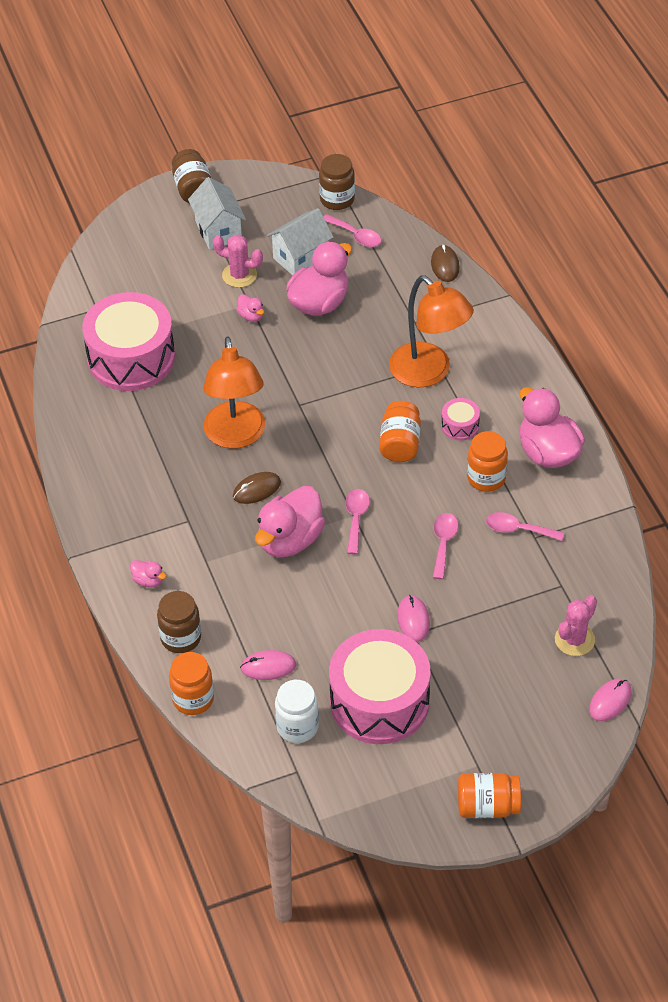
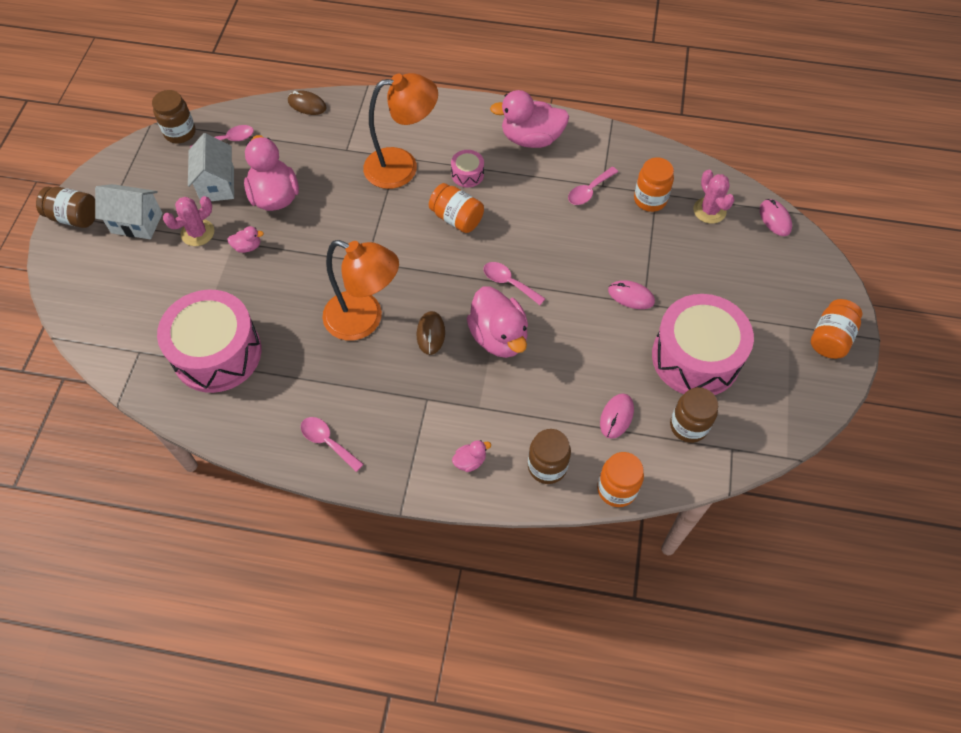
camera: 60 degrees left, 10 degrees up
white jar [275,680,319,743] -> brown jar [670,387,718,443]
pink spoon [433,513,458,579] -> pink spoon moved to [301,417,364,472]
orange jar [467,431,508,492] -> orange jar moved to [634,157,674,212]

